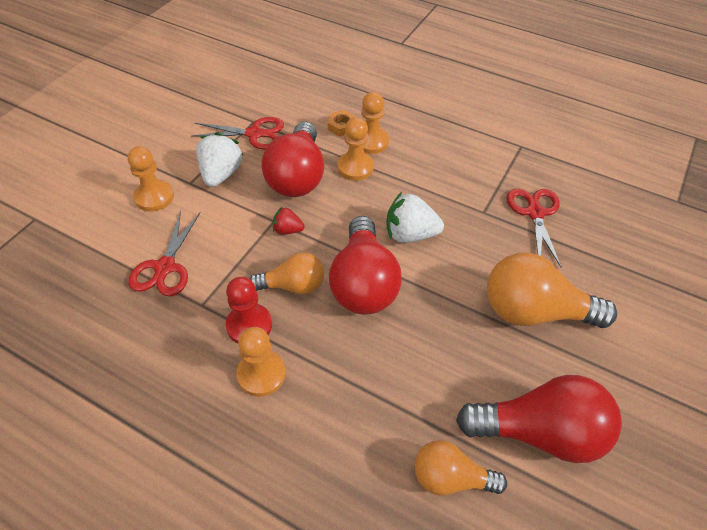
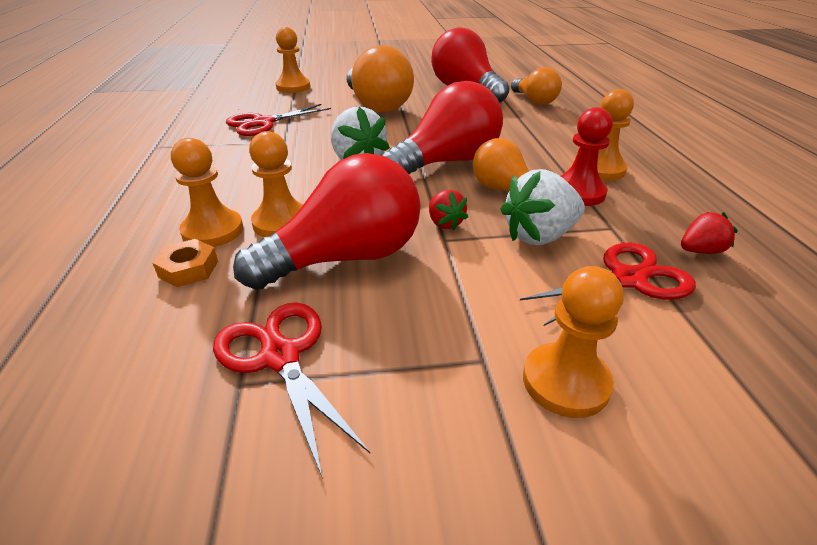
camera: 125 degrees left, 15 degrees down
white strawberry [196,132,243,187] -> white strawberry moved to [500,169,585,245]
none -> orange pawn [275,27,310,93]
none -> red strawberry [681,212,738,254]

